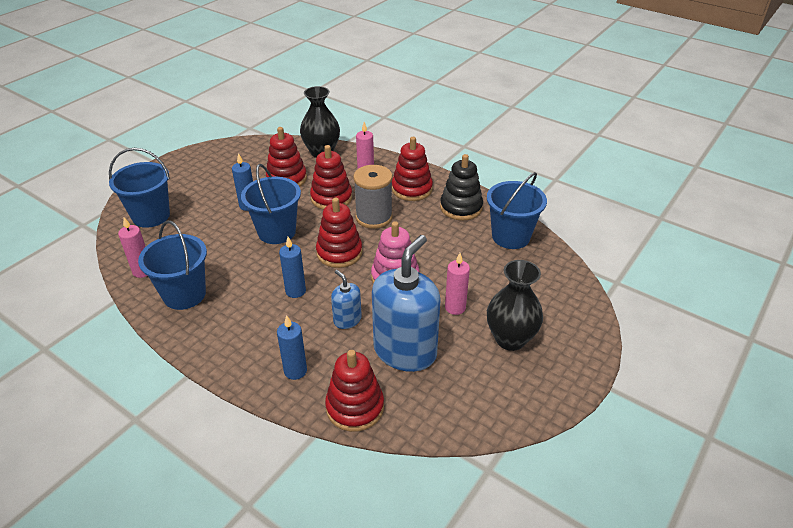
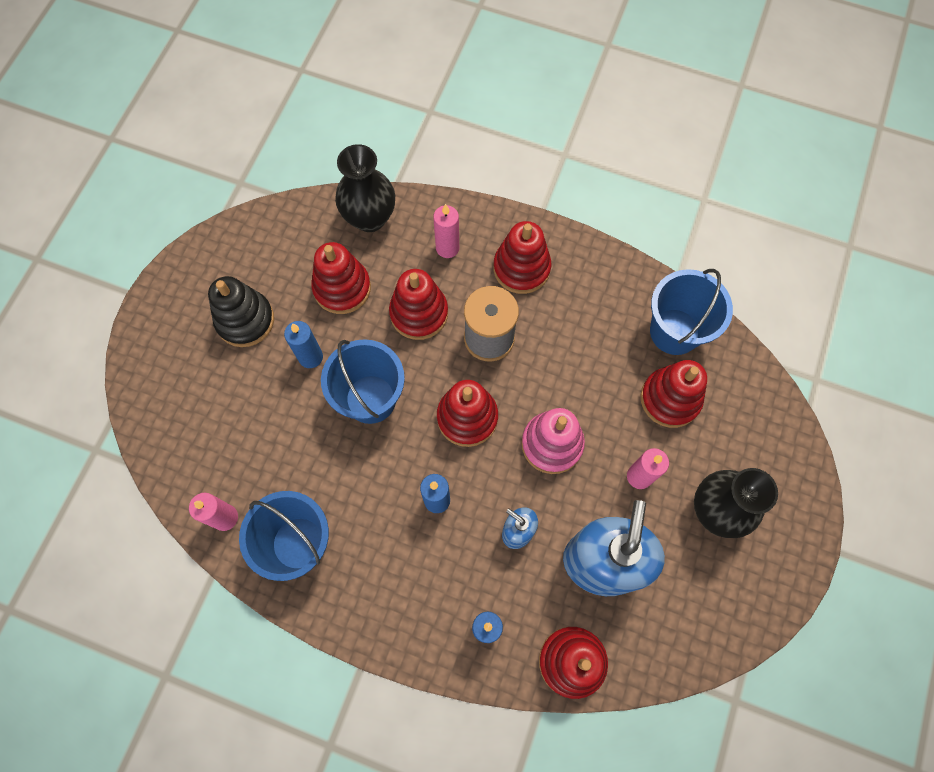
camera: 15 degrees left, 30 degrees up
blue bucket [109,148,170,228] -> none
black stacking toy [440,154,483,221] -> black stacking toy moved to [208,276,274,347]
none -> red stacking toy [640,360,707,428]

